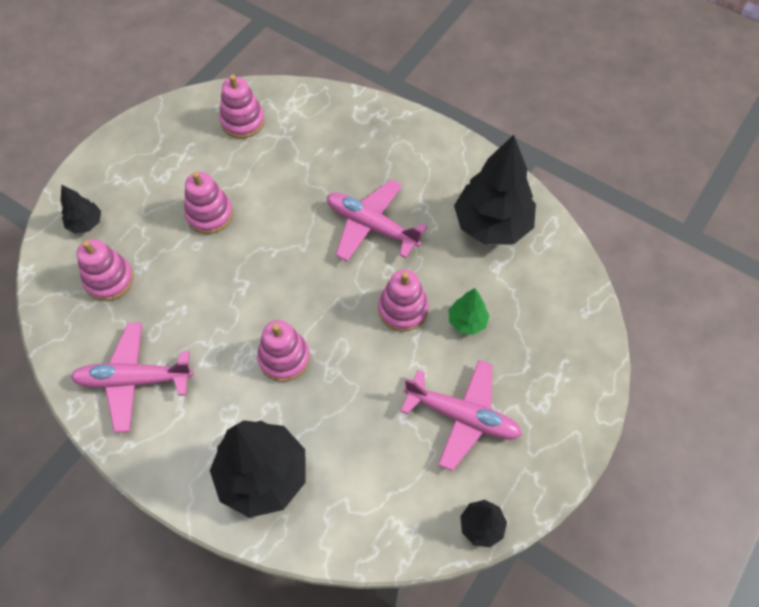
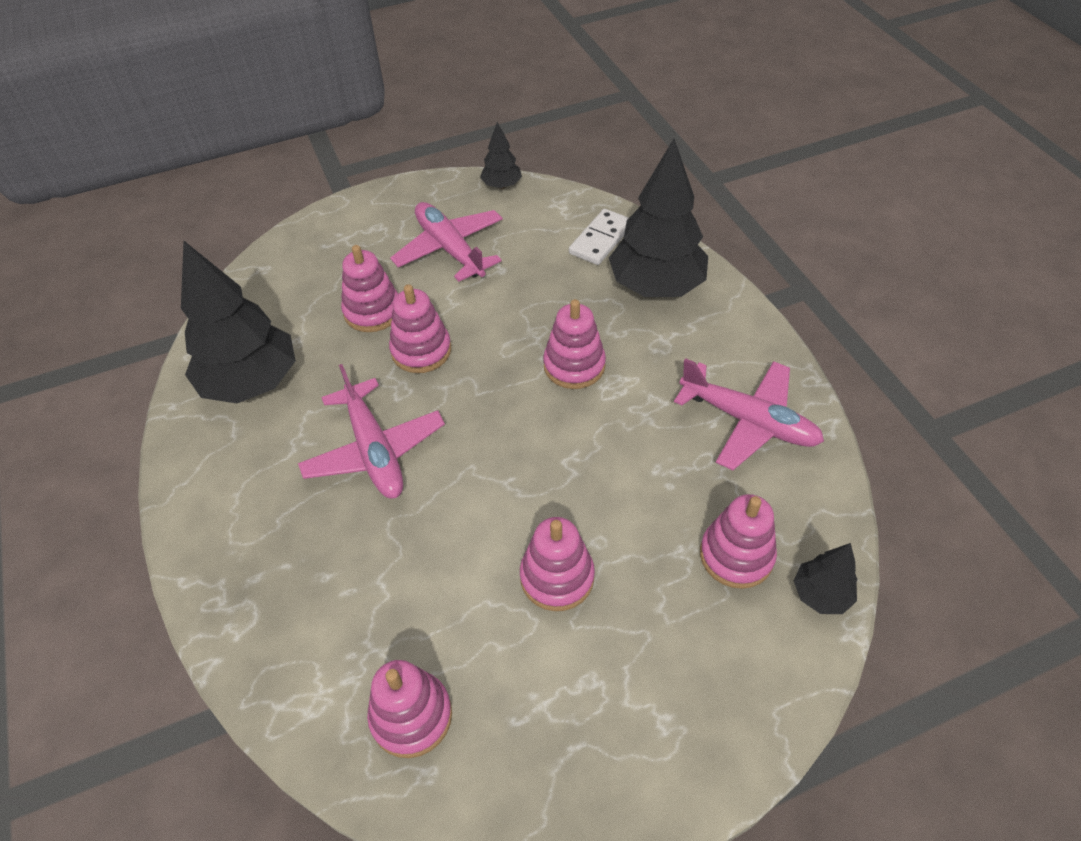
camera: 145 degrees left, 10 degrees down
black tree [61,185,101,234] -> black tree moved to [794,543,858,614]
green tree [449,288,489,335] -> pink stacking toy [341,245,398,332]
none -> white domino [569,209,629,265]

